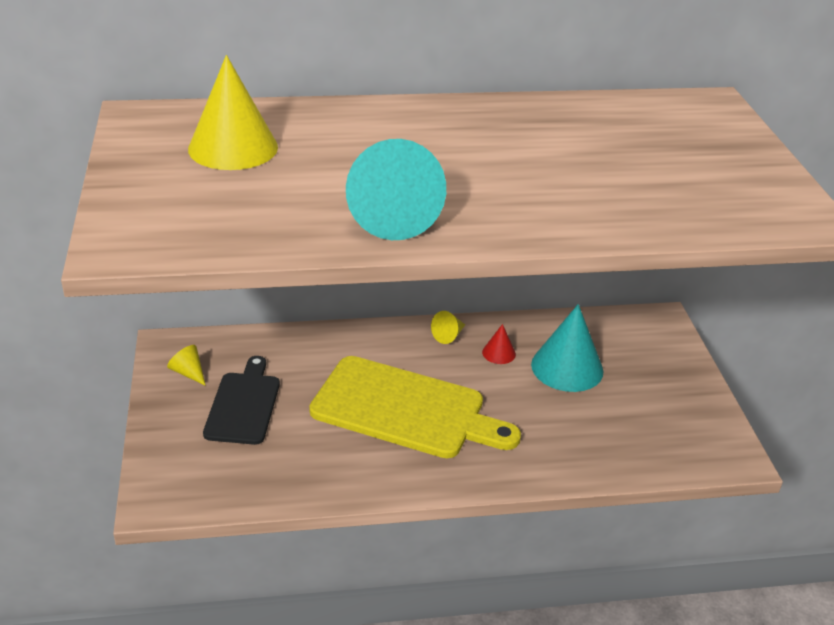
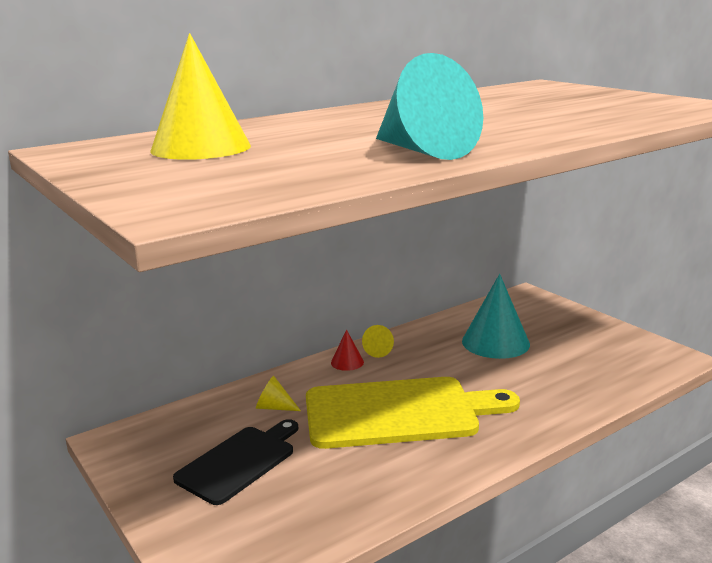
camera: 25 degrees left, 15 degrees down
yellow cone [167,345,206,386] -> yellow cone moved to [256,376,301,411]
black cutting board [203,356,280,445] -> black cutting board turned 60 degrees clockwise [173,419,298,505]
red cone [482,324,516,364] -> red cone moved to [331,330,364,371]

